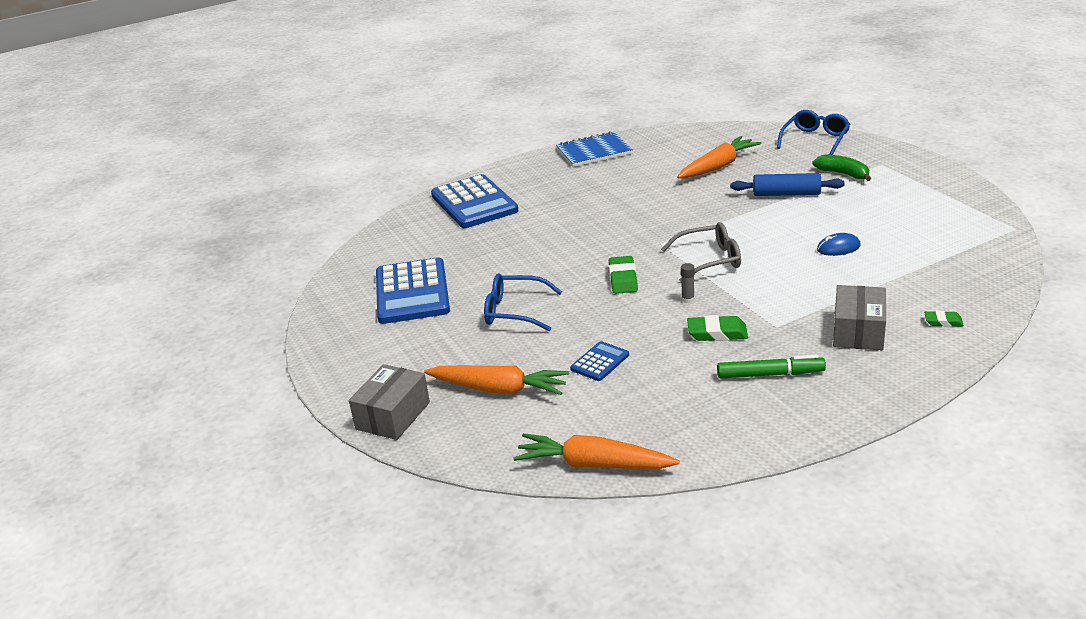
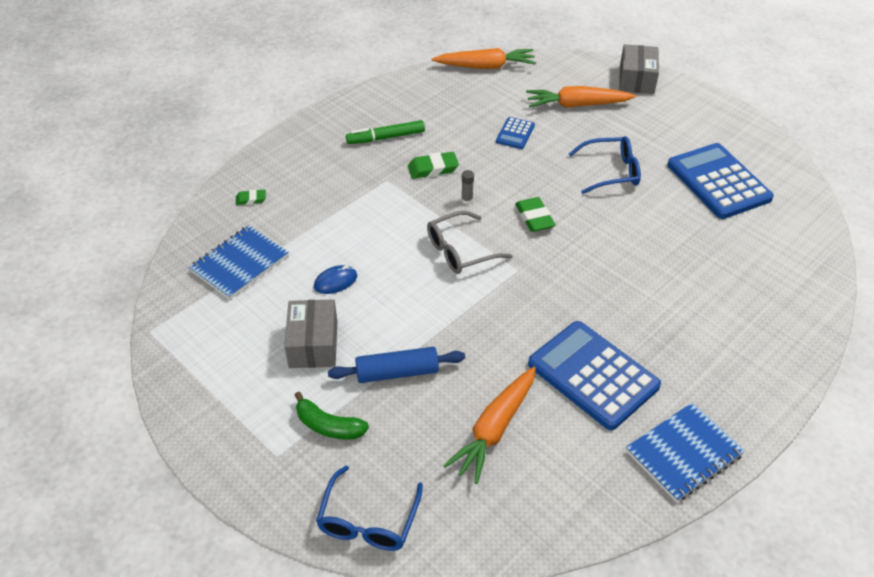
camera: 160 degrees right, 15 degrees up
blue calculator [431,174,519,228] -> blue calculator moved to [528,321,661,430]
grey box [833,285,886,350] -> grey box moved to [284,299,337,368]
none -> blue notebook [189,225,289,299]

